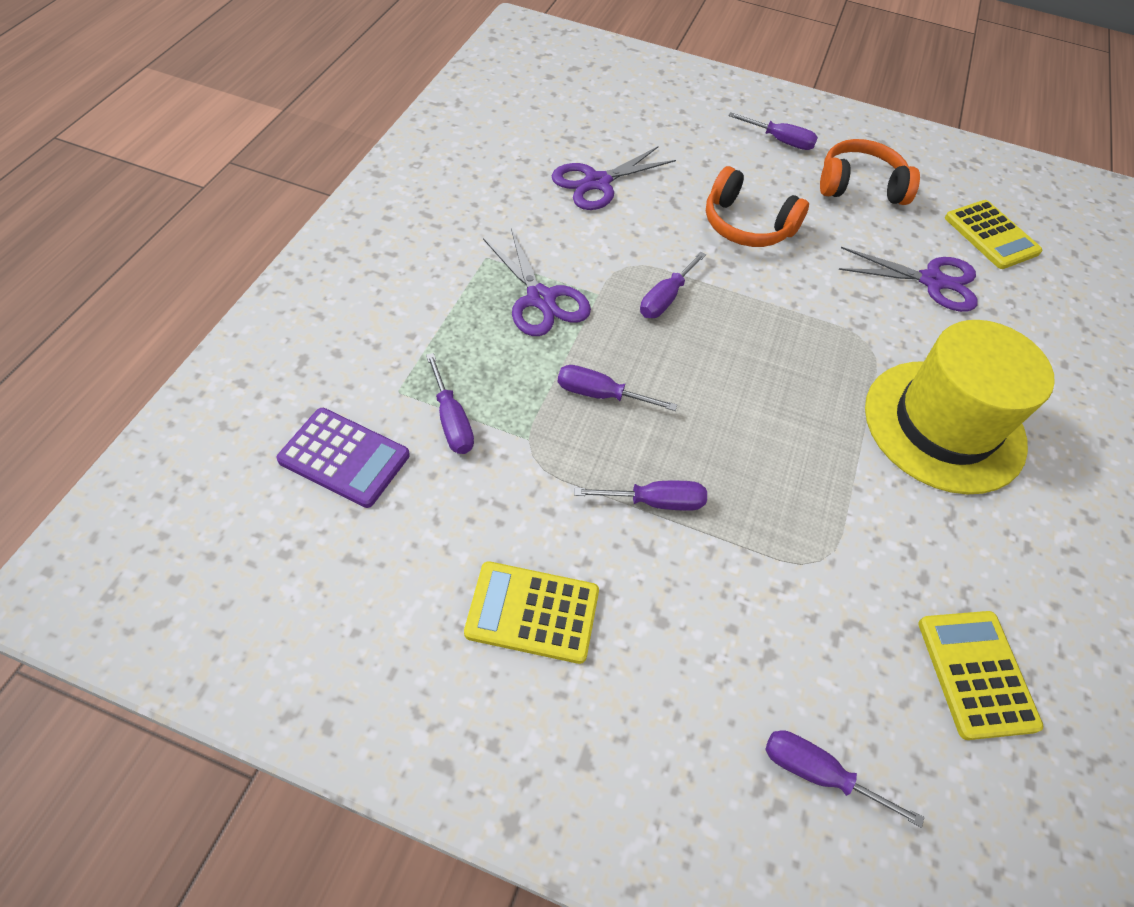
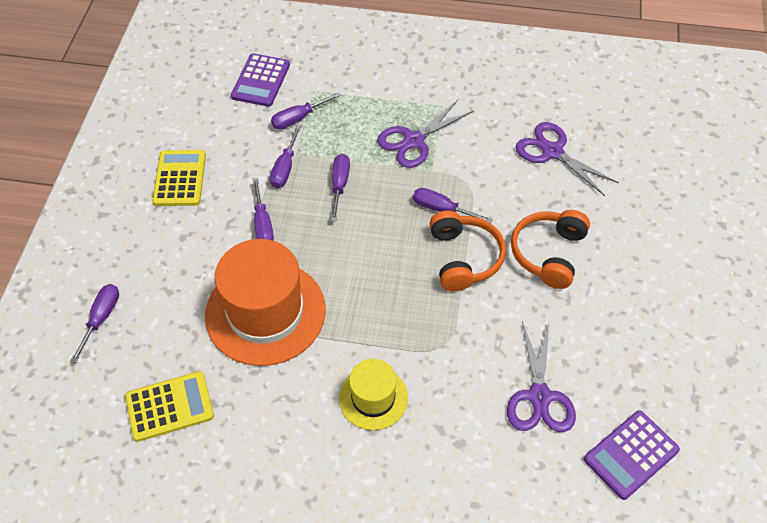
camera: 85 degrees right, 0 degrees up
purple screwdriver [728,112,818,150] -> purple screwdriver moved to [270,125,301,188]
orange headphones [820,139,920,205] -> orange headphones moved to [430,211,506,291]
yellow hat [865,320,1055,494] -> yellow hat [339,359,408,430], size x0.54
yellow calculator [945,200,1042,269] -> purple calculator [584,410,680,500]
none -> orange hat [205,239,326,366]

